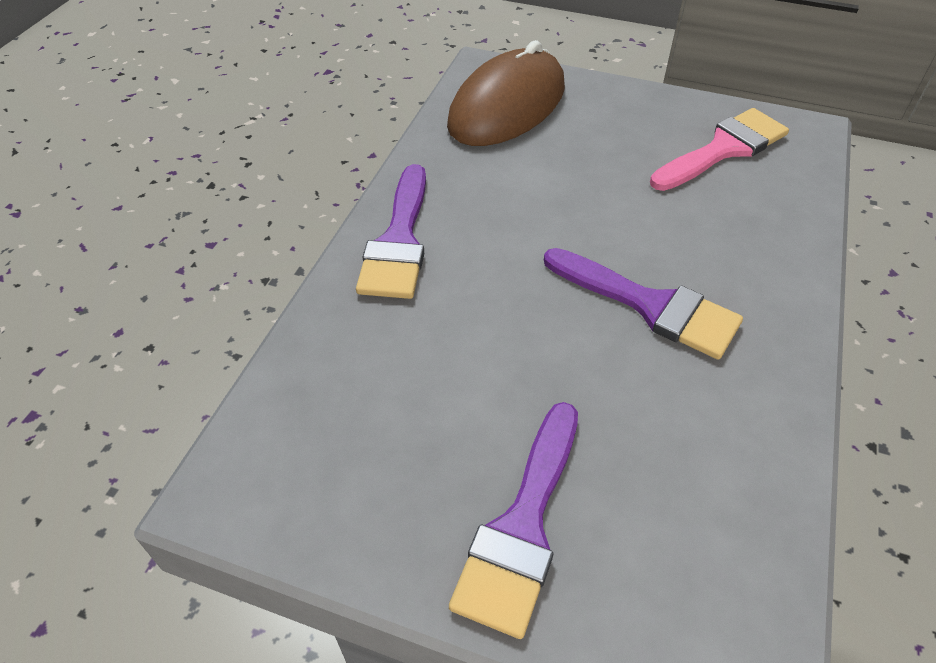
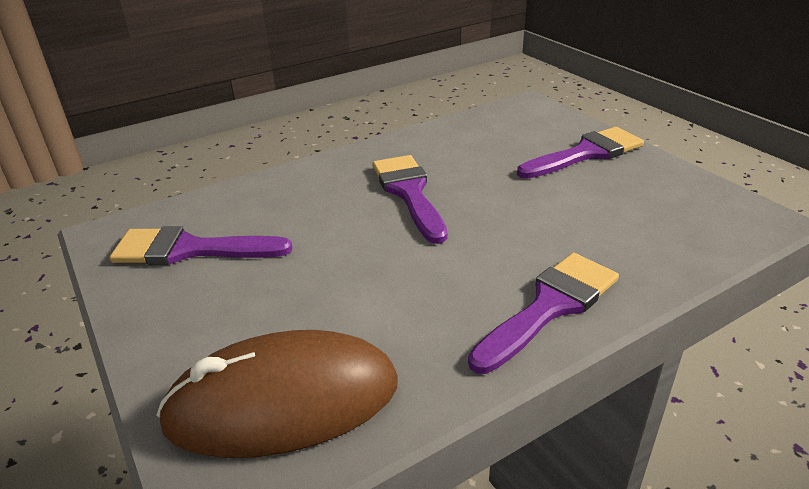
camera: 140 degrees left, 15 degrees down
pink brush [650,108,789,191] -> purple brush [110,226,292,265]

